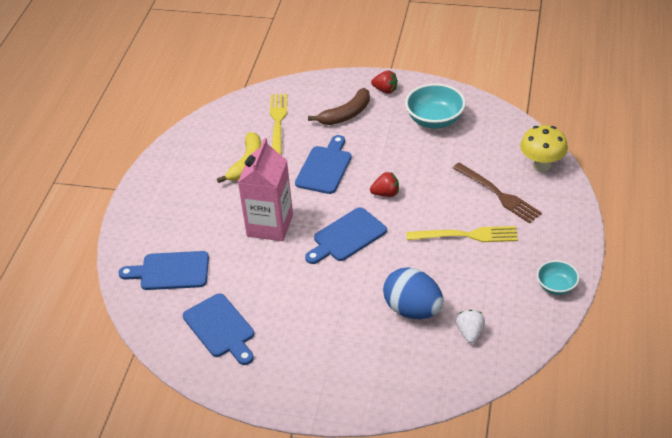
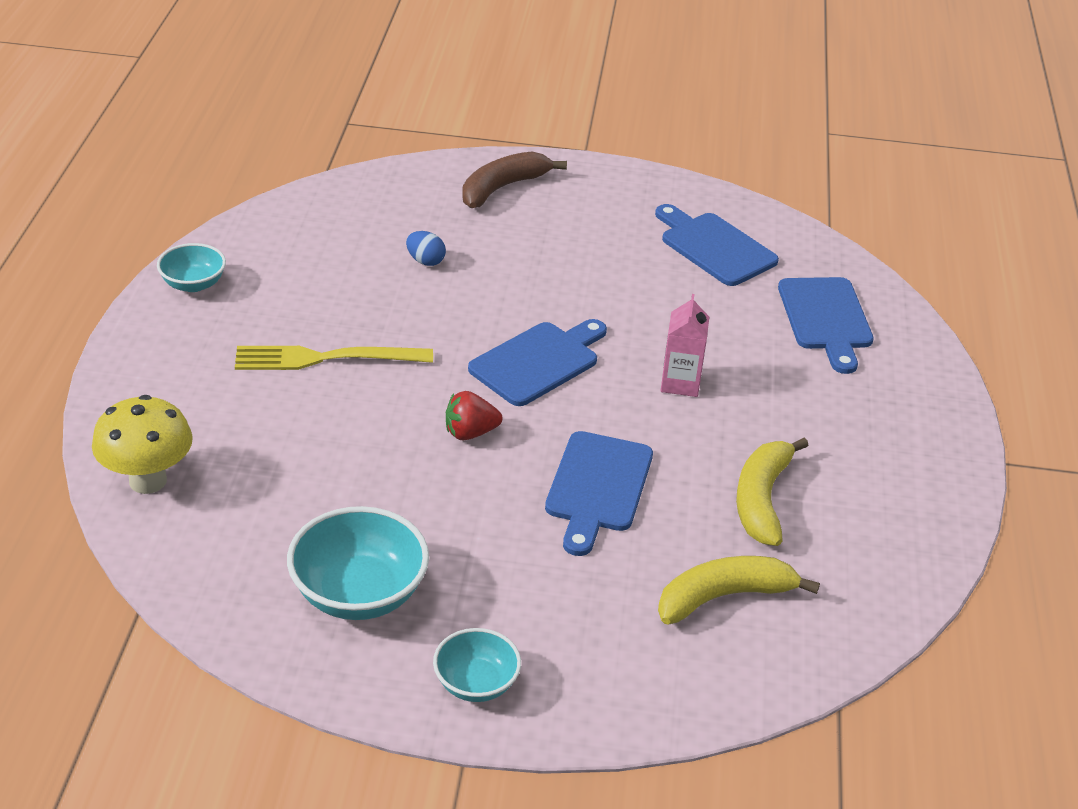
camera: 170 degrees right, 5 degrees down
blue cutting board [119,251,209,290] -> blue cutting board turned 90 degrees clockwise [778,277,874,374]
pink carton [238,138,293,241] -> pink carton [661,294,709,397], size x0.54
yellow fork [270,94,288,155] -> yellow banana [658,556,820,625]
brown banana [308,88,370,125] -> brown banana moved to [462,151,567,208]
red strawberry [371,70,398,94] -> turquoise bowl [433,628,521,702]
blue egg [383,268,443,319] -> blue egg [406,231,446,266], size x0.43
brown fork [453,163,542,223] -> none
white strawberry [456,310,485,343] -> none

